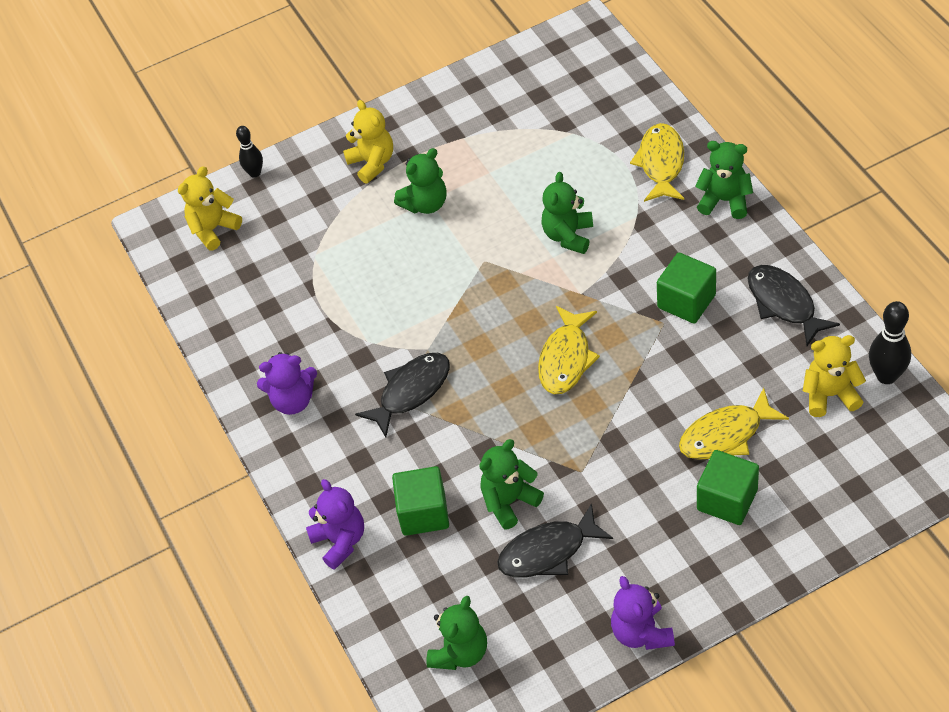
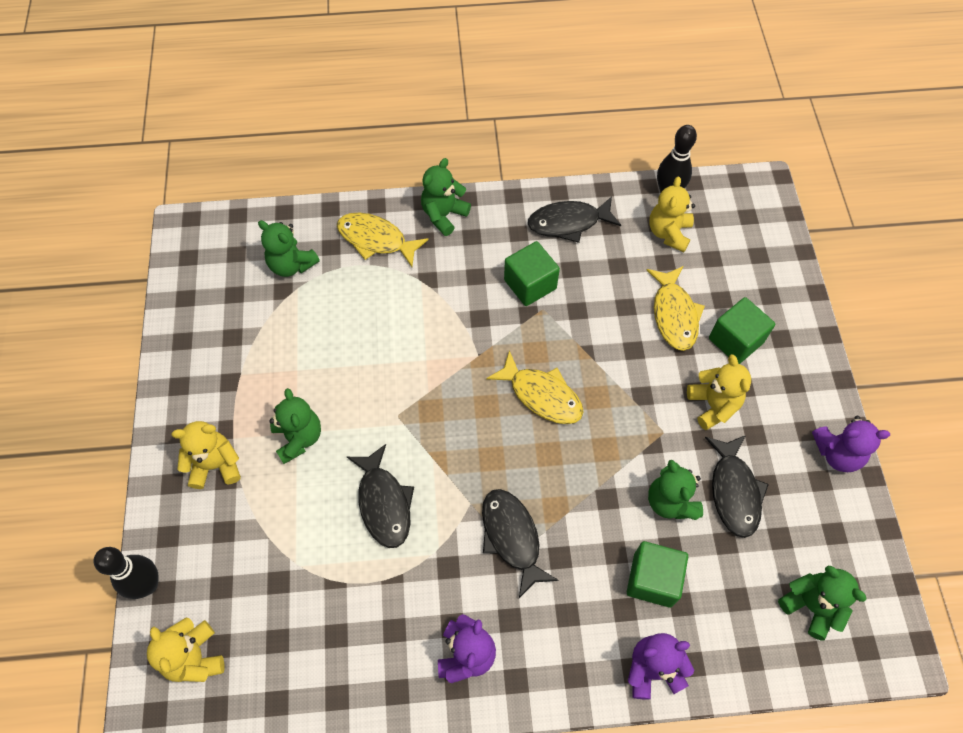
camera: 75 degrees left, 10 degrees up
black bowling pin [236,126,263,178] -> black bowling pin [93,547,159,599], size x1.54
green teddy bear [541,172,593,254] -> green teddy bear moved to [258,220,320,277]
none -> black fish [347,444,414,548]
none -> yellow teddy bear [687,354,751,430]

